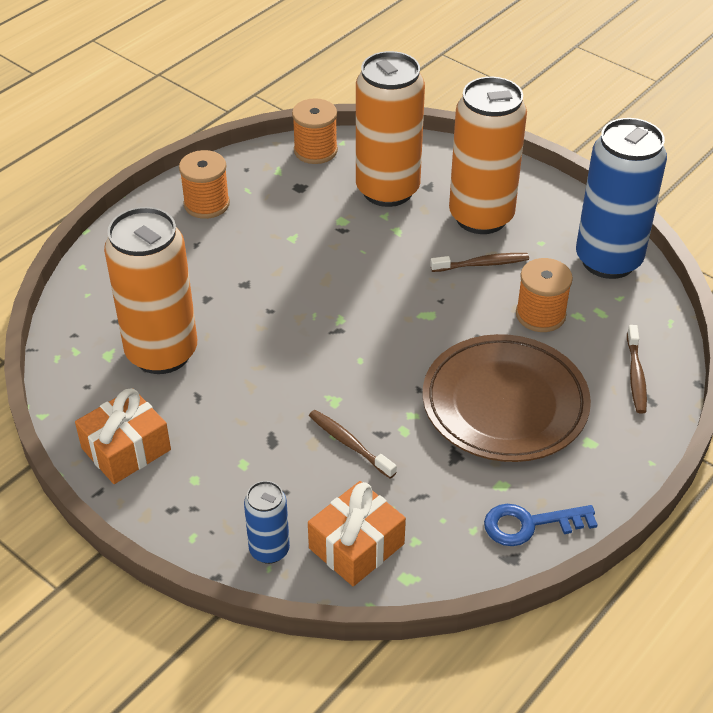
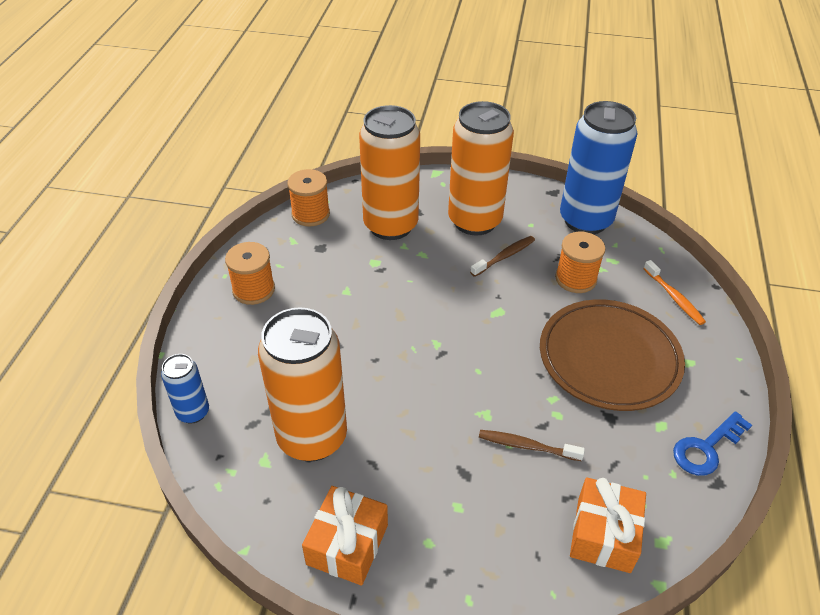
camera: 30 degrees left, 0 degrees up
blue can [244,481,290,564] -> blue can moved to [161,354,209,424]
brown toothbrush [627,325,647,414] -> orange toothbrush [643,260,706,325]

